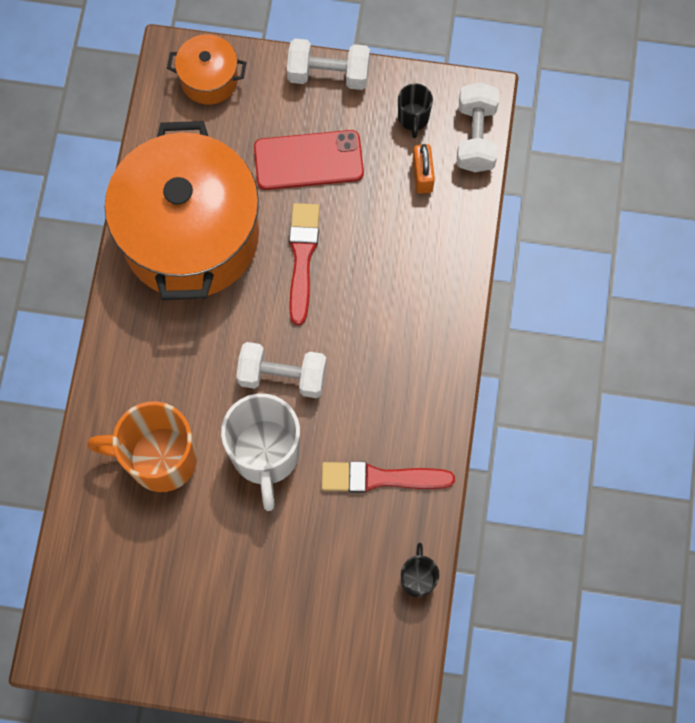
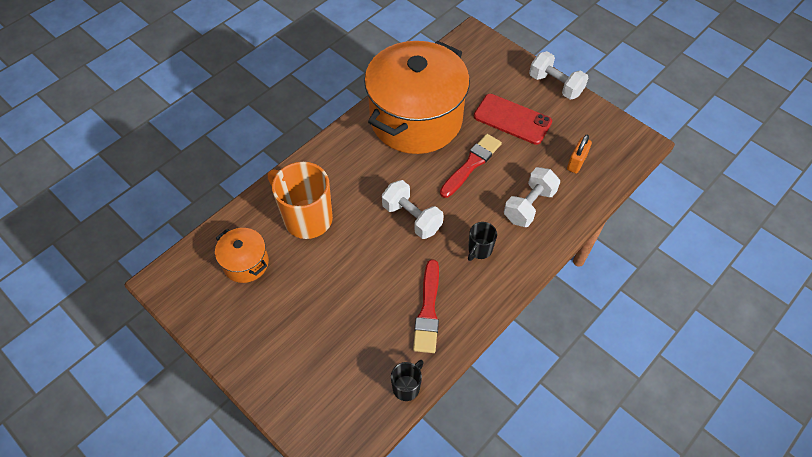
camera: 35 degrees right, 15 degrees down
orange pot [167,34,247,105] -> orange pot moved to [215,228,269,283]
white mug [221,394,300,511] -> none
red brush [321,461,455,493] -> red brush turned 120 degrees counterclockwise [413,259,439,353]
black mug [398,83,433,138] -> black mug moved to [468,222,497,261]
white dumbbell [457,83,499,172] -> white dumbbell moved to [504,167,560,227]

